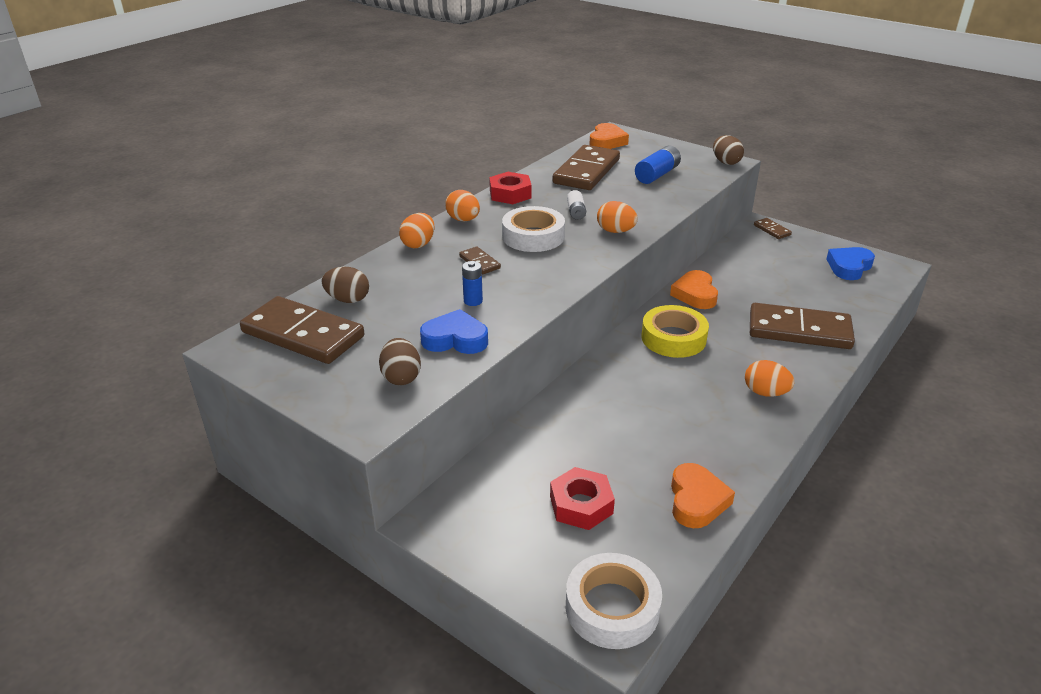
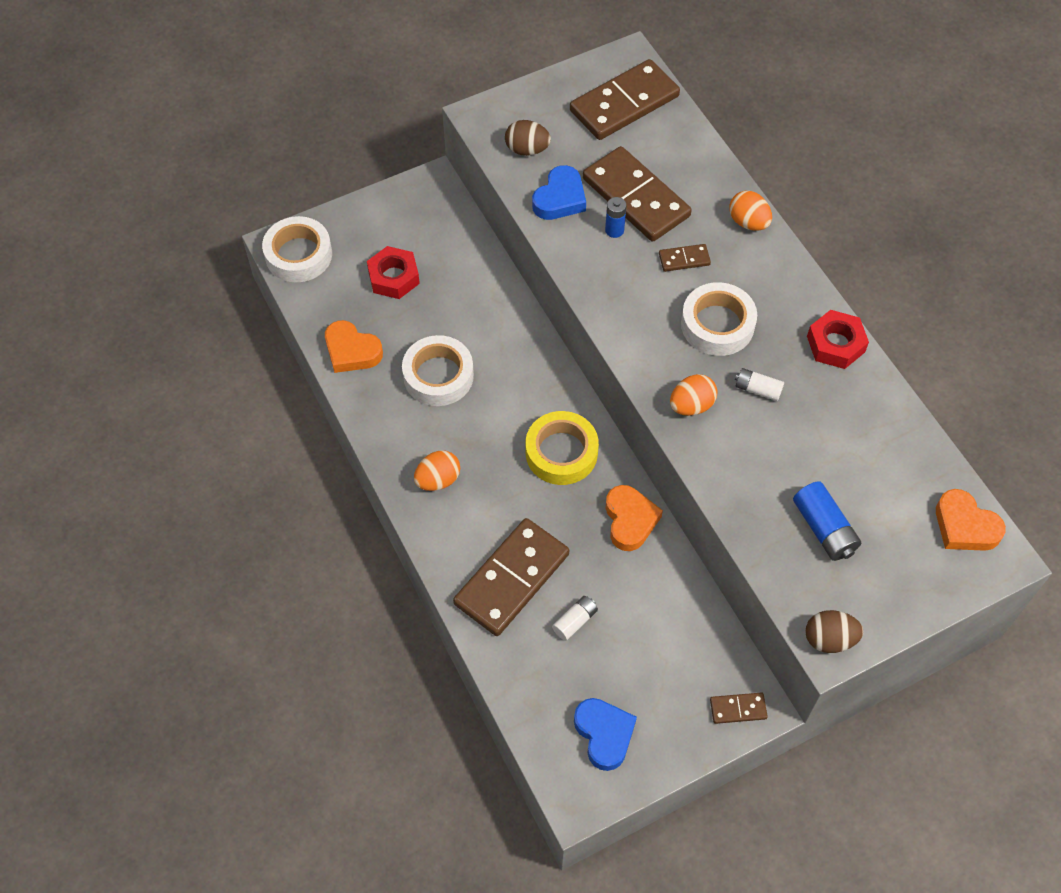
camera: 115 degrees right, 25 degrees up
brown egg [322,267,369,303] -> none
orange egg [445,190,480,222] -> none
brown domino [552,145,620,190] -> brown domino moved to [583,146,691,242]
orange heart [670,270,718,309] -> orange heart turned 60 degrees clockwise [606,485,663,551]
none -> white tape [402,335,474,406]
none -> white battery [552,596,598,641]

